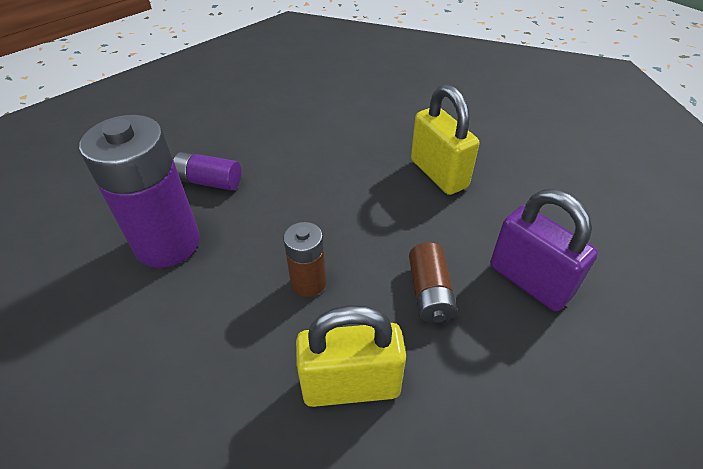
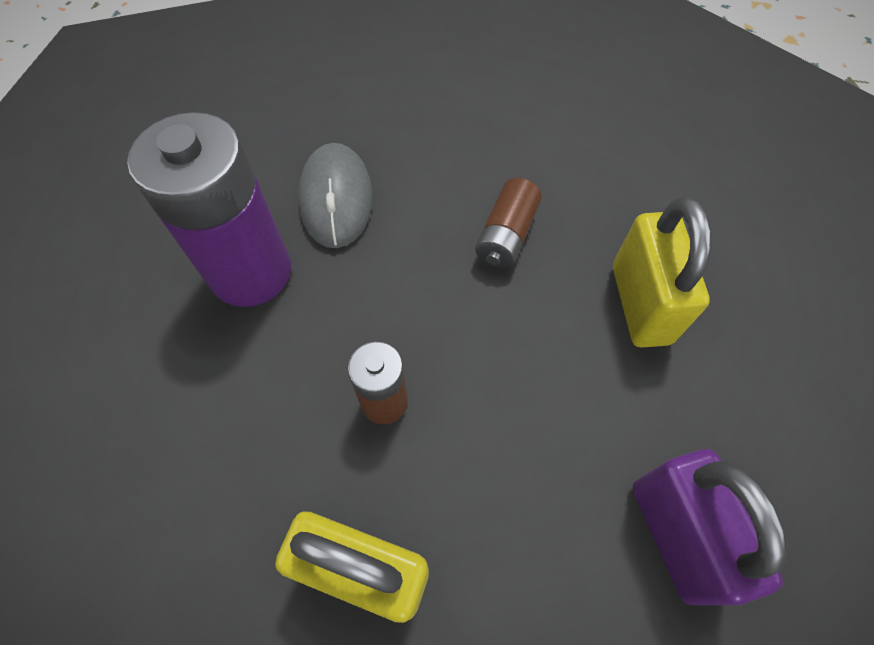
camera: 25 degrees right, 15 degrees up
purple battery [173,152,241,191] -> grey mouse [298,143,373,248]
brown battery [409,242,457,323] -> brown battery moved to [475,178,542,268]

